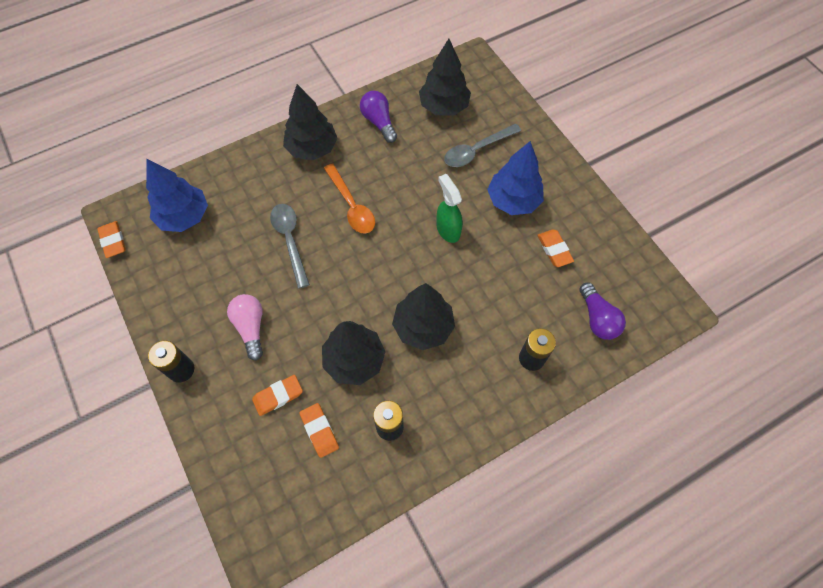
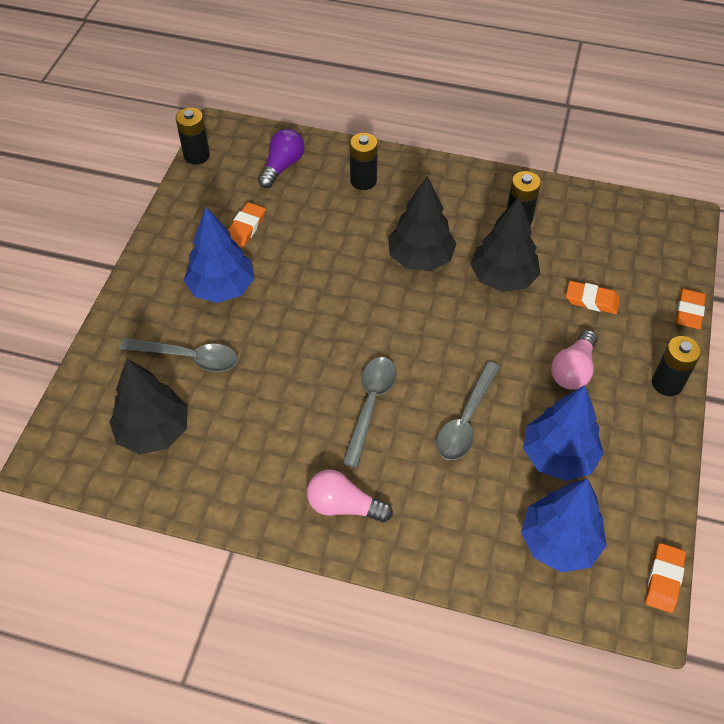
camera: 135 degrees left, 10 degrees down
black tree [283,84,337,160] -> pink light bulb [307,470,393,522]
orange eraser [299,403,339,458] -> orange eraser moved to [676,289,706,329]
orange spoon [324,163,375,234] -> grey spoon [342,357,397,468]
purple light bulb [360,91,397,143] -> none
green spray bottle [436,174,463,243] -> none
none -> black battery [176,108,210,165]
none -> blue tree [523,385,604,481]

